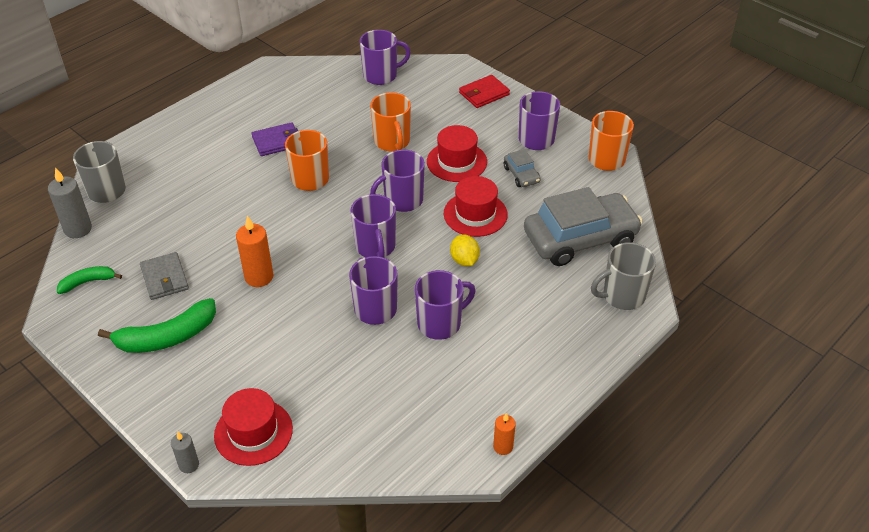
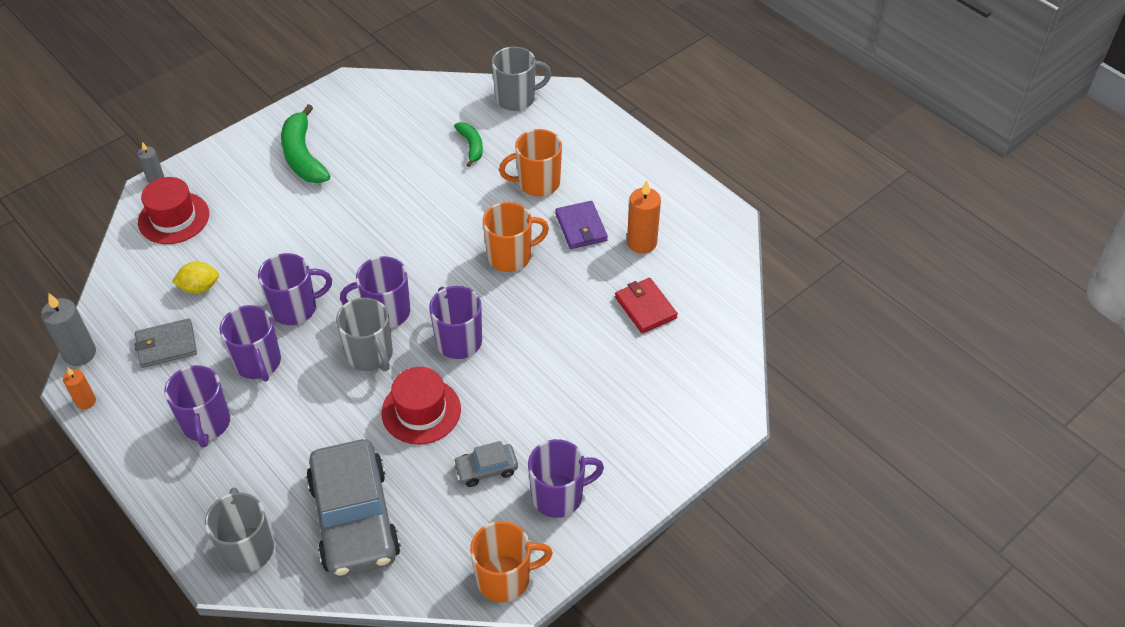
camera: 95 degrees right, 5 degrees up
grey candle [48,167,92,238] -> grey candle moved to [41,293,96,366]
green banana [57,266,122,294] -> green banana moved to [454,122,483,167]
grey wallet [140,252,189,300] -> grey wallet moved to [134,318,197,368]
orange candle [236,215,273,287] -> orange candle moved to [627,180,661,254]
purple mug [359,30,411,85] -> purple mug moved to [164,365,230,448]
orange mug [370,92,411,151] -> orange mug moved to [499,129,562,197]
red hat [427,125,487,182] -> none
yellow lemon [450,234,480,266] -> yellow lemon moved to [172,261,219,294]
red wallet [459,75,510,108] -> red wallet moved to [615,278,678,334]
none -> grey mug [336,298,393,372]

